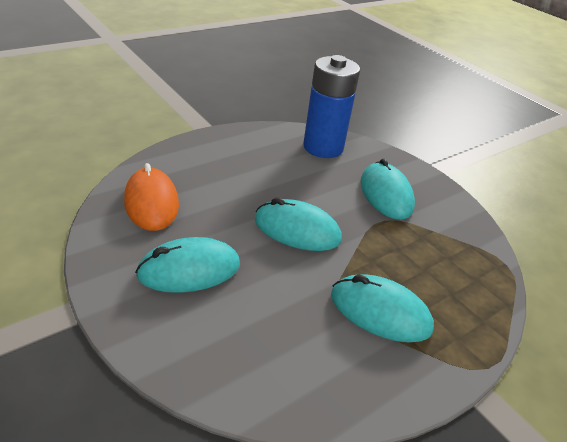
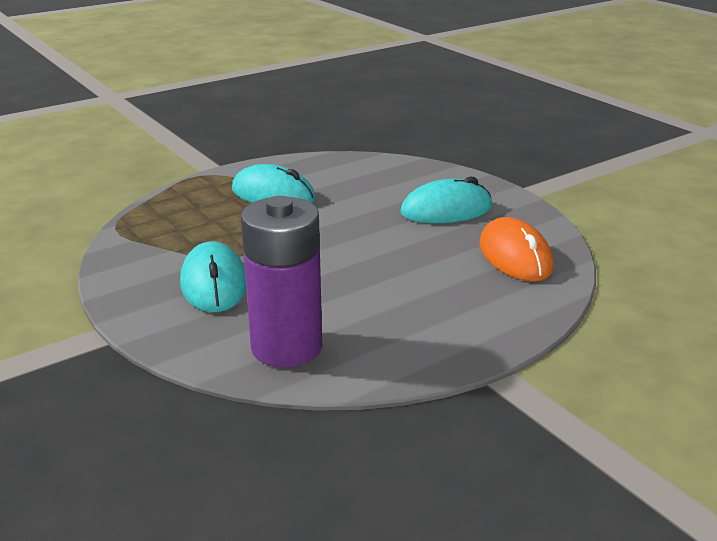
camera: 175 degrees left, 10 degrees down
turquoise mouse [254,198,342,251] -> none
blue battery [303,55,360,158] -> purple battery [241,196,322,368]

